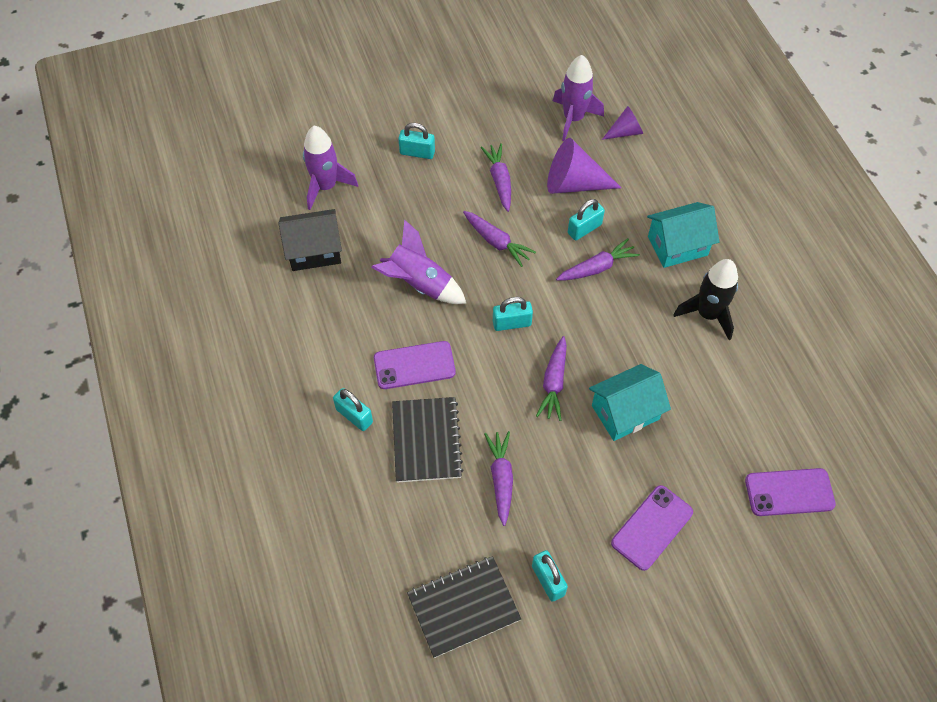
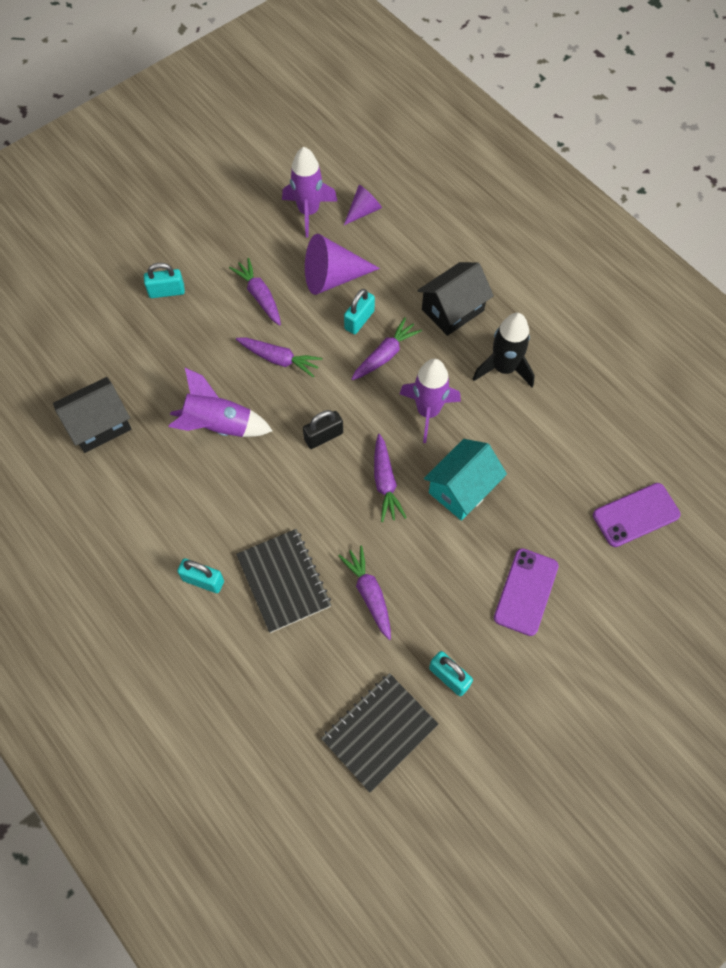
camera: 20 degrees left, 5 degrees up
purple rocket [303,126,358,210] -> purple rocket moved to [400,359,461,443]
purple phone [374,341,456,389] -> none
turquoise padlock [493,297,533,331] -> black padlock [303,410,343,449]
turquoise house [647,202,719,268] -> black house [417,262,494,336]

